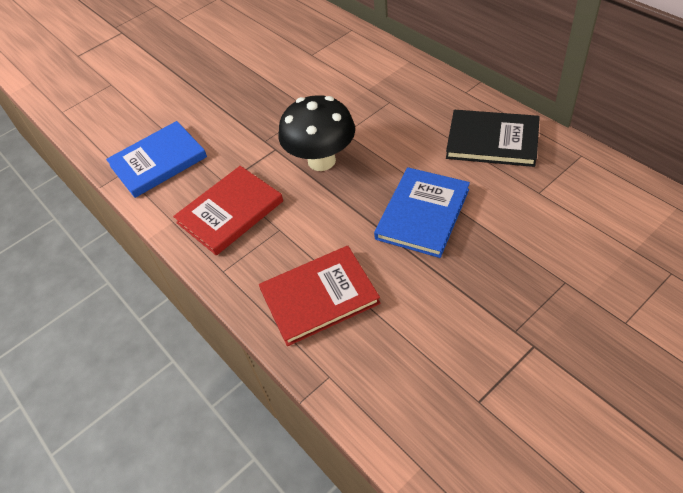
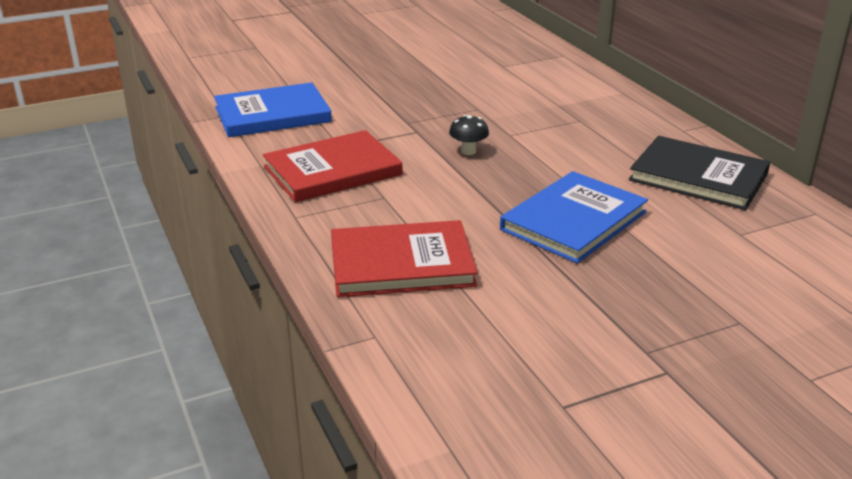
camera: 10 degrees right, 20 degrees down
black mushroom [279,95,355,171] -> black mushroom [449,115,489,155], size x0.41

